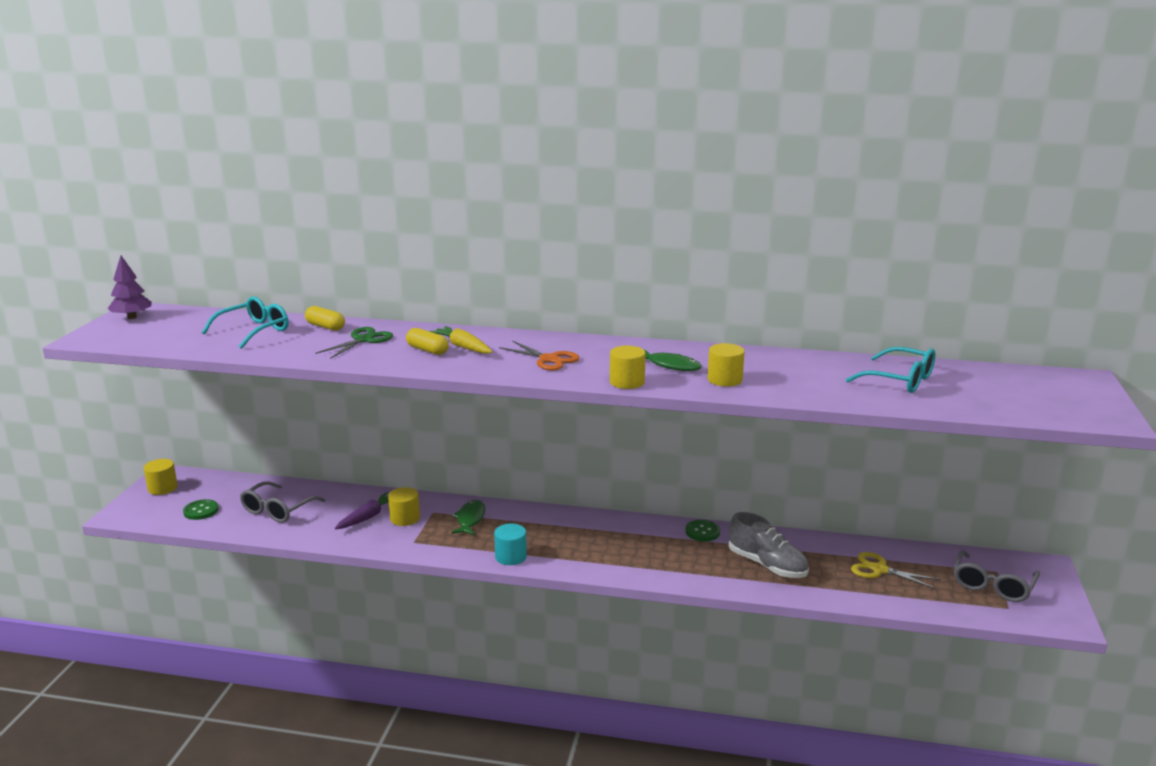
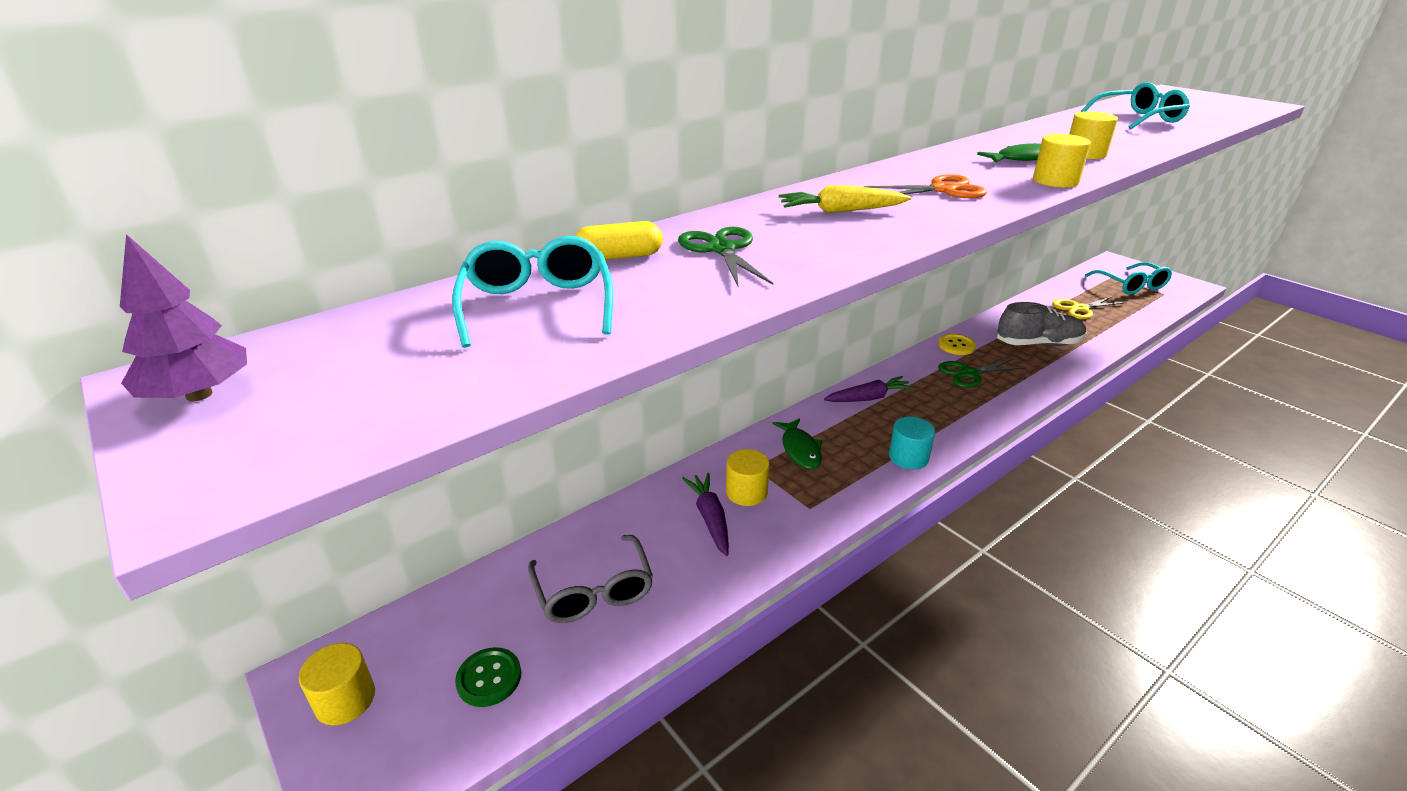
camera: 50 degrees left, 10 degrees up
yellow capsule [406,328,449,355] -> none
green fish [452,500,485,535] -> green fish turned 150 degrees counterclockwise [773,418,823,469]
green button [685,520,720,541] -> yellow button [938,334,976,355]
grey glasses [954,550,1040,602] -> turquoise glasses [1085,262,1172,294]
none -> purple carrot [824,376,915,402]
none -> green scissors [938,359,1027,388]

